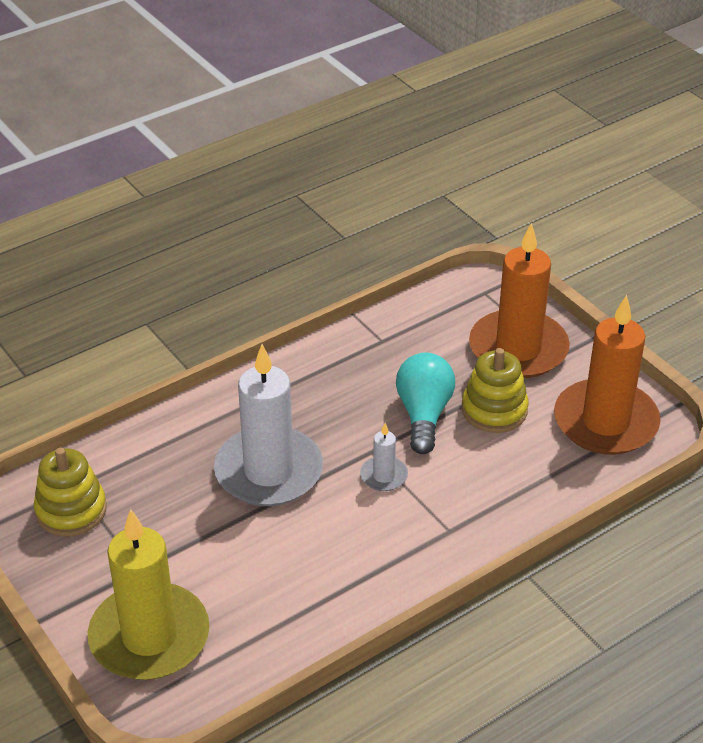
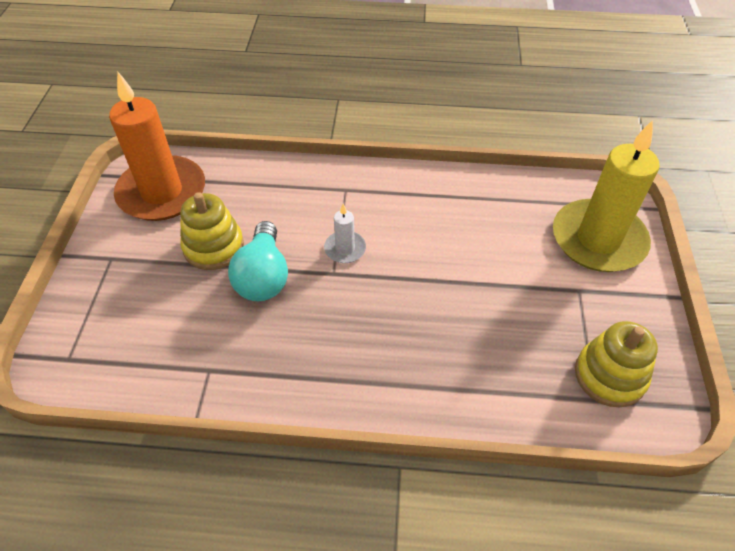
camera: 140 degrees left, 10 degrees up
white candle [214,344,323,506] -> none
turquoise light bulb [396,352,455,454] -> turquoise light bulb turned 45 degrees counterclockwise [228,221,288,301]
orange candle [469,223,570,378] -> none

